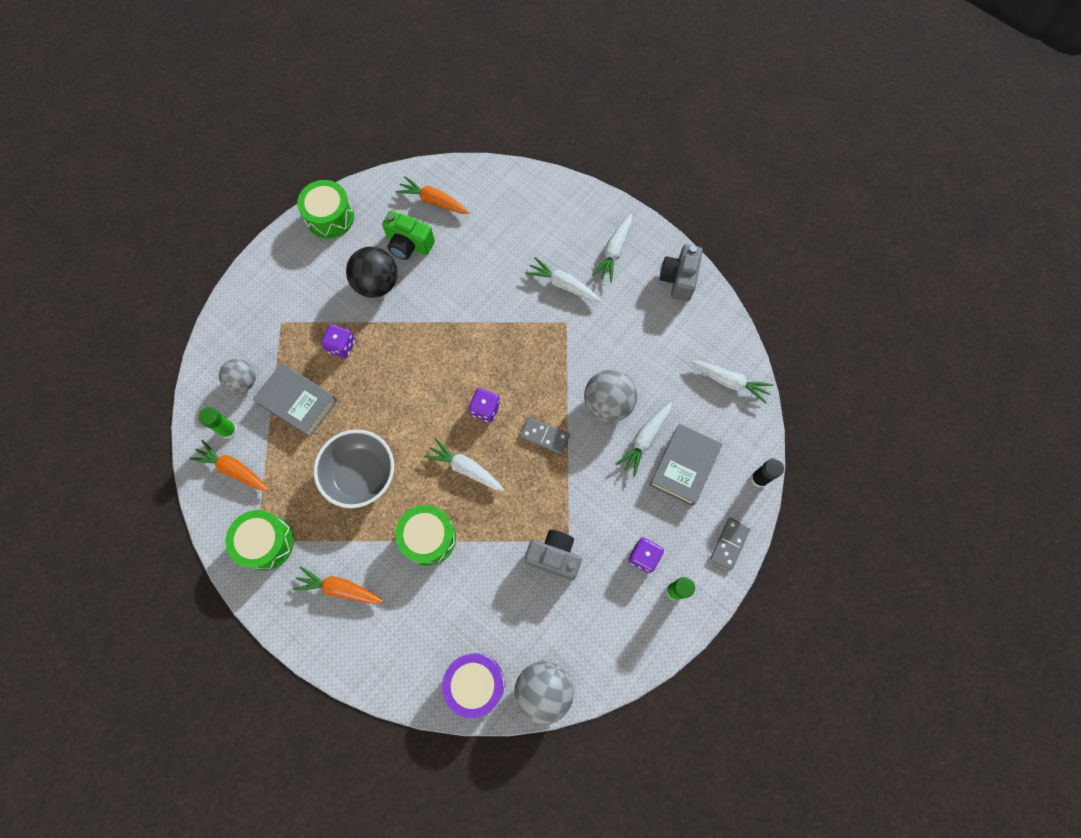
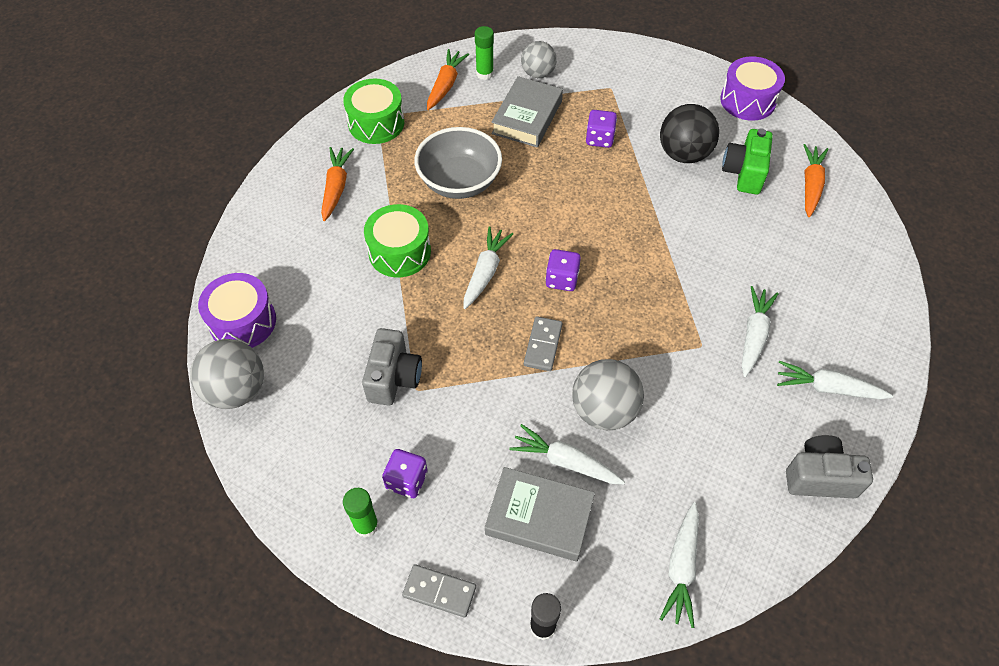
camera: 80 degrees right, 15 degrees down
green drum [297,180,354,239] -> purple drum [720,56,785,121]

